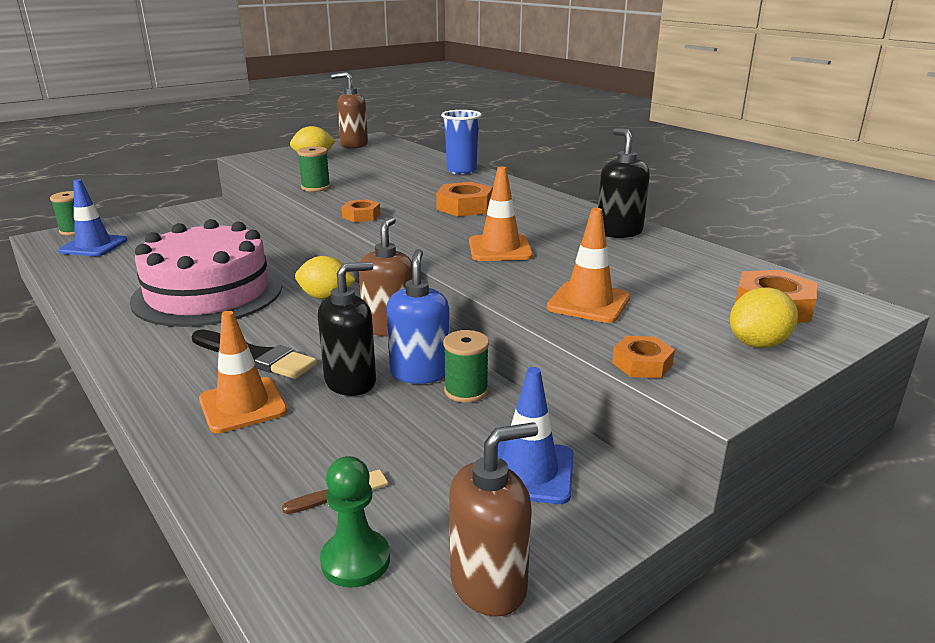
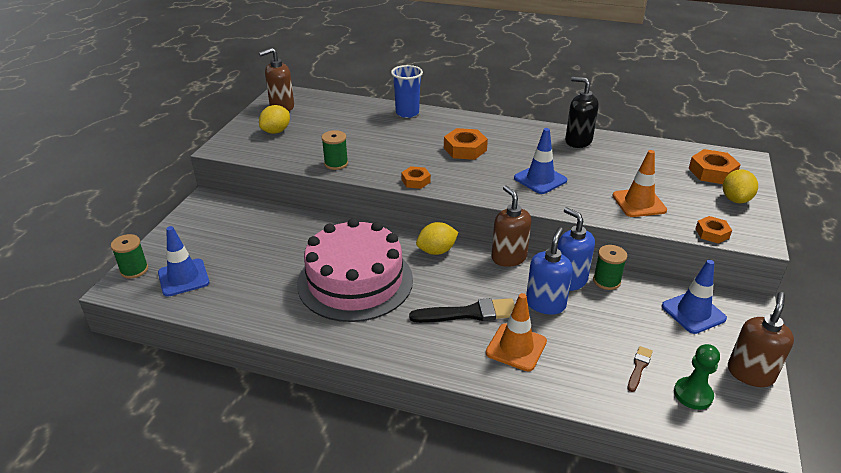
camera: 35 degrees left, 10 degrees up
black soap dispenser [318,262,376,396] -> blue soap dispenser [526,227,573,315]
orange traffic cone [469,167,533,261] -> blue traffic cone [514,128,567,194]

